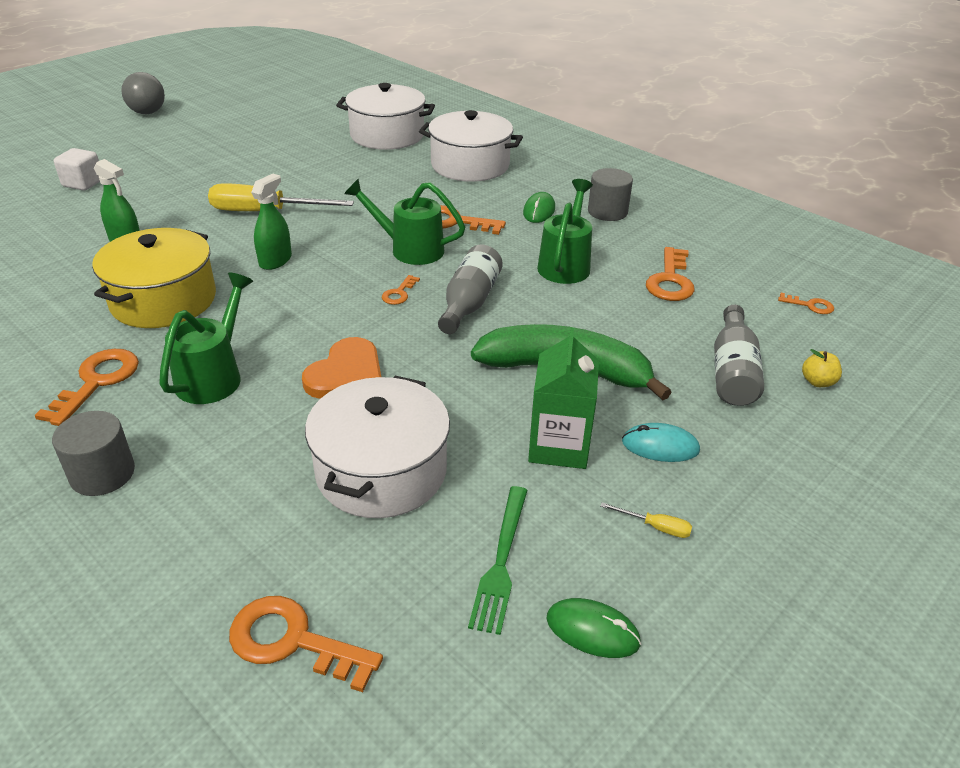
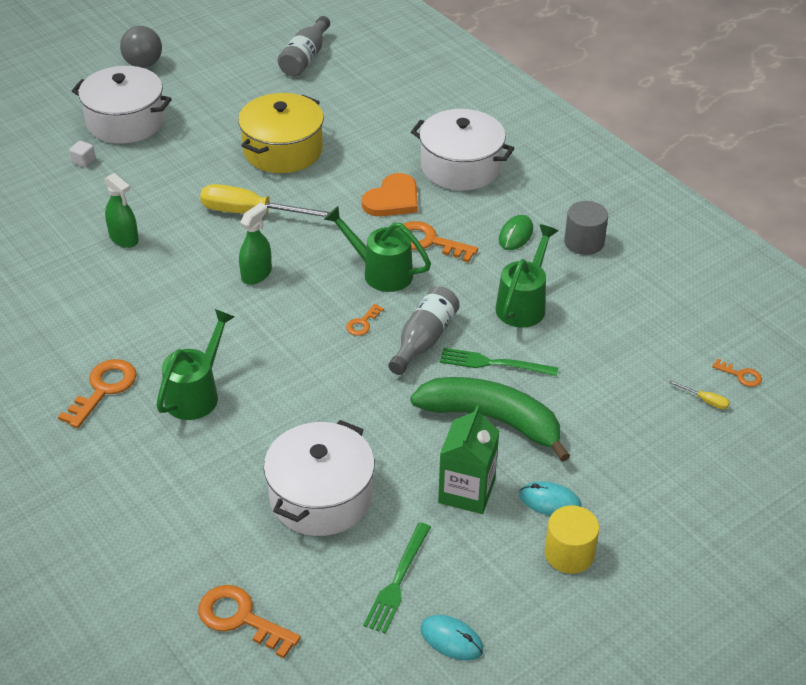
camera: 10 degrees right, 5 degrees up
grey cylinder [52,411,135,496] -> none
white cube [54,148,100,191] -> white cube [69,141,95,167], size x0.62
yellow pot [92,228,216,328] -> yellow pot moved to [238,93,324,173]
orange heart [302,337,381,399] -> orange heart moved to [362,173,418,216]
white pot [336,83,435,150] -> white pot moved to [72,66,172,144]
green mouse [546,598,641,658] -> turquoise mouse [420,615,484,661]
yellow screwdriver [600,502,692,538] -> yellow screwdriver moved to [668,380,730,409]
orange key [646,247,695,301] -> none
grey bottle [714,305,764,406] -> grey bottle moved to [278,16,330,77]
yellow apple [802,349,842,387] -> none
none -> green fork [440,348,558,376]
none -> yellow cylinder [545,505,599,574]

